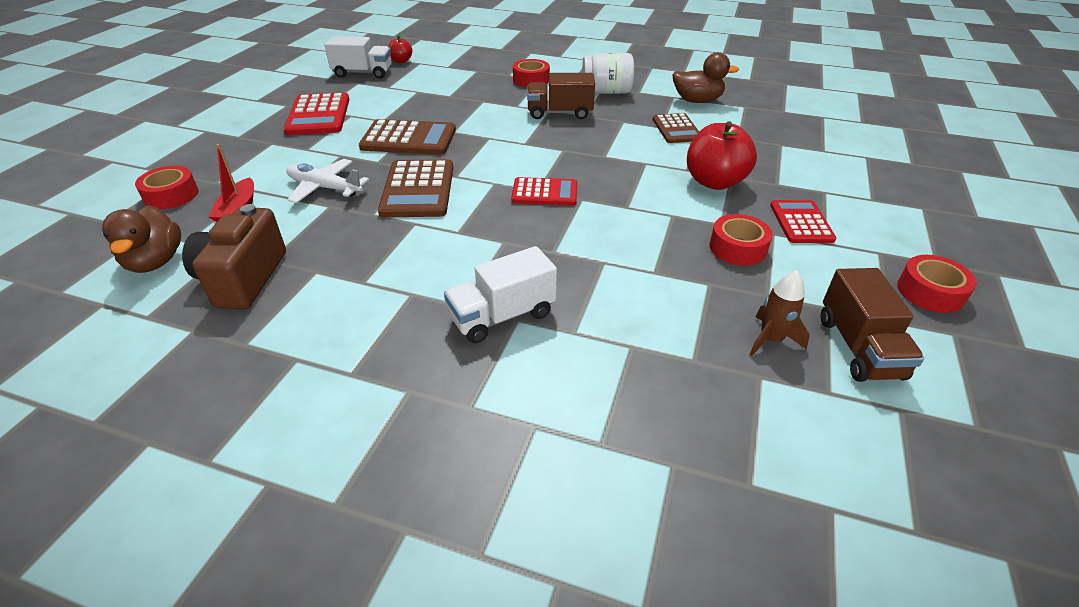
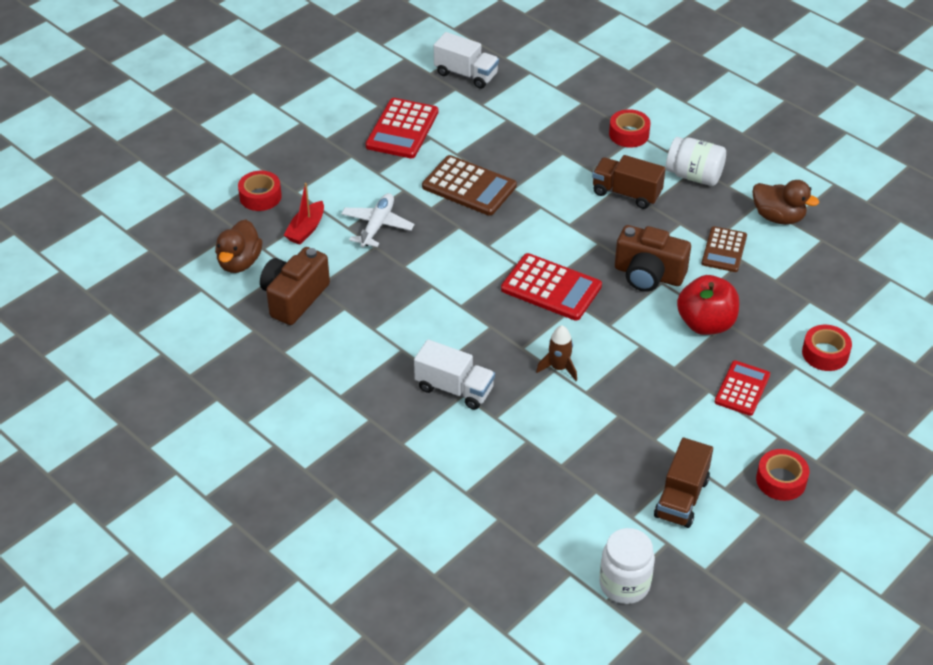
camera: 25 degrees right, 5 degrees up
white plane [286,159,369,203] -> white plane turned 60 degrees clockwise [341,193,415,247]
brown calculator [378,159,454,218] -> none
red apple [388,33,412,63] -> none
white truck [444,246,557,343] -> white truck turned 150 degrees counterclockwise [414,339,495,410]
red calculator [511,177,577,205] -> red calculator [501,253,602,321], size x1.53
red tape [710,214,773,266] -> red tape moved to [802,325,852,371]
brown rocket [750,270,810,356] -> brown rocket moved to [536,325,577,381]
none -> white jar [599,528,655,604]
none -> brown camera [615,225,691,292]

